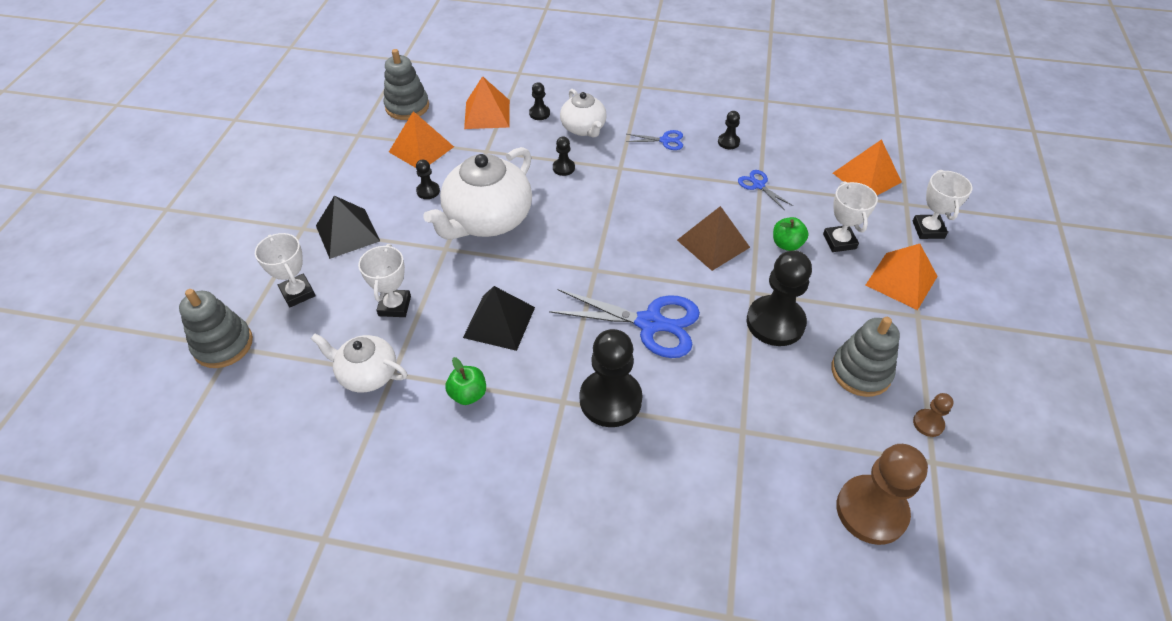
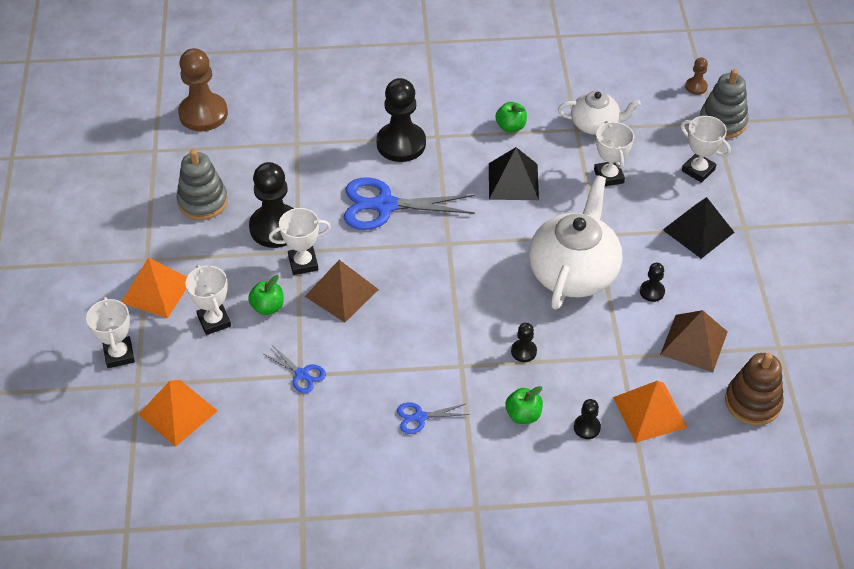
camera: 165 degrees right, 0 degrees up
grey stacking toy [384,49,429,120] -> brown stacking toy [725,353,784,426]
orange pyramid [389,111,454,168] -> brown pyramid [660,310,728,372]
white teapot [560,89,607,138] -> green apple [505,386,543,424]
black pawn [718,111,740,149] -> none
brown pawn [913,393,954,437] -> brown pawn moved to [685,57,708,95]
none -> white trophy [269,208,331,275]

